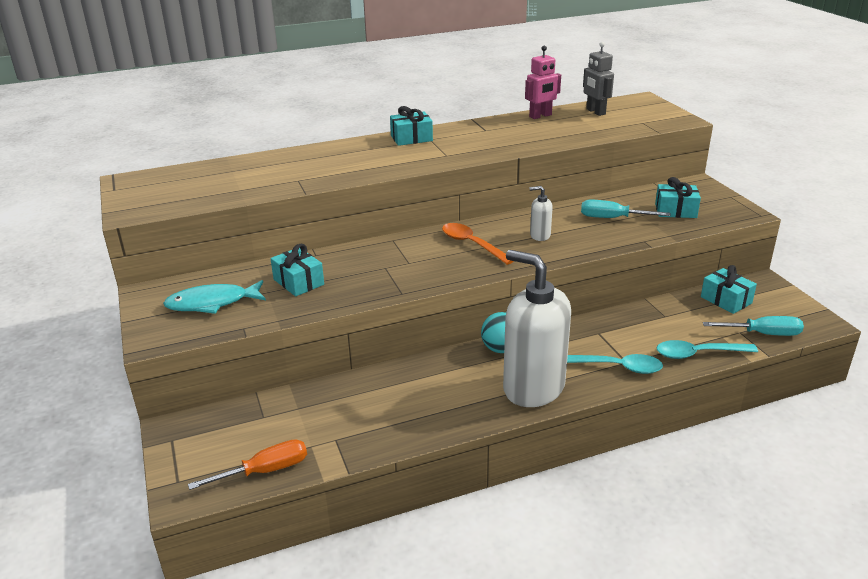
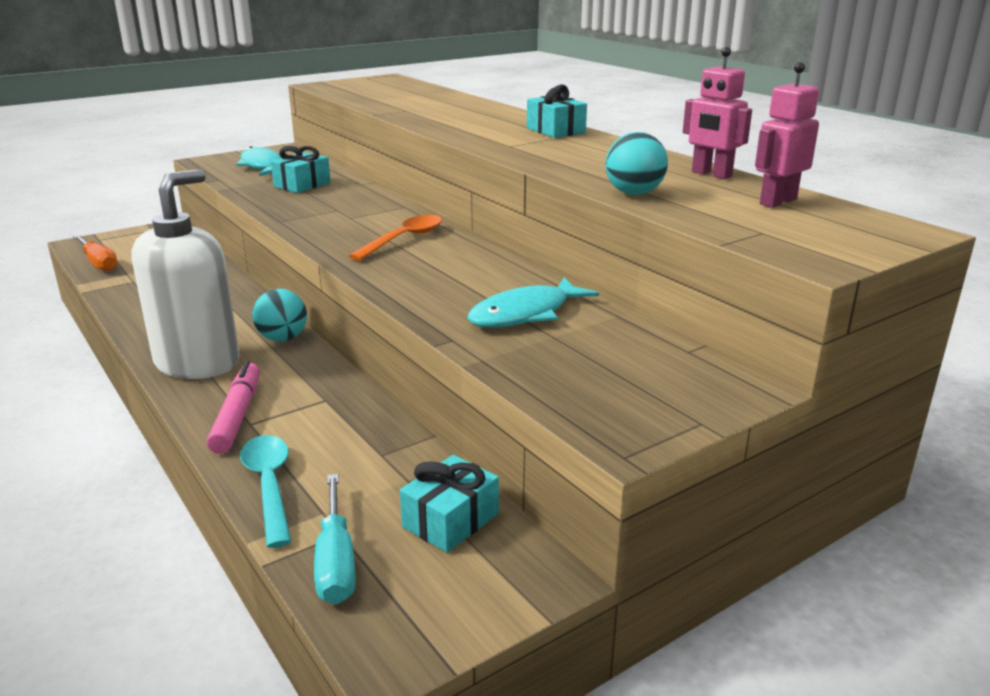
camera: 75 degrees right, 5 degrees down
white soap dispenser [529,186,553,241] -> none
turquoise spoon [567,354,663,374] -> pink marker [207,361,260,454]
turquoise screwdriver [581,199,671,218] -> turquoise fish [467,278,599,327]
grey robot [583,42,614,116] -> pink robot [755,62,819,208]
turquoise gift [655,177,701,218] -> none
none -> turquoise ball [605,132,668,195]

